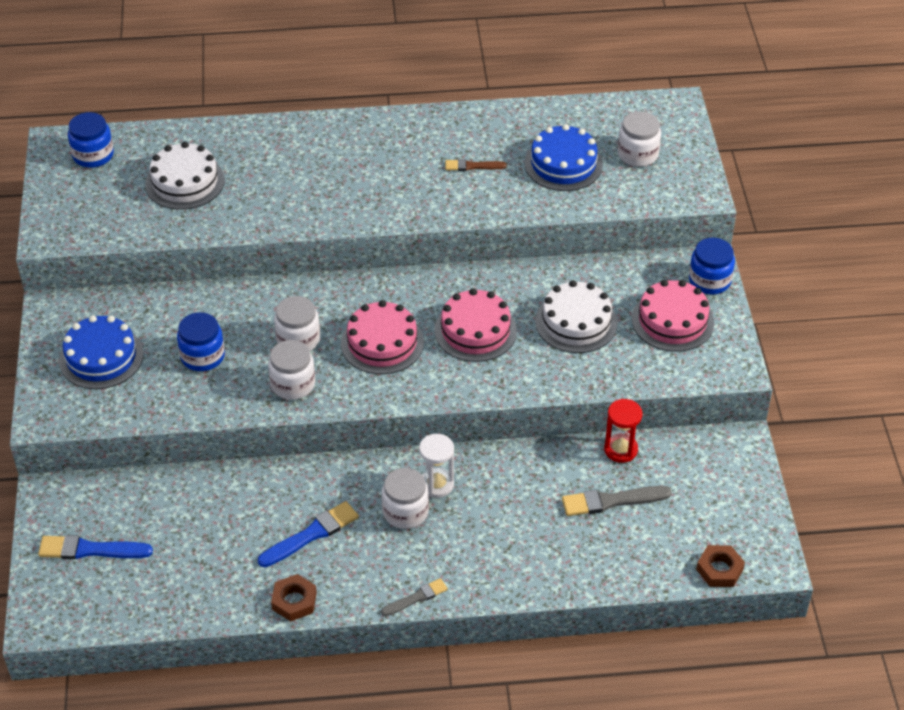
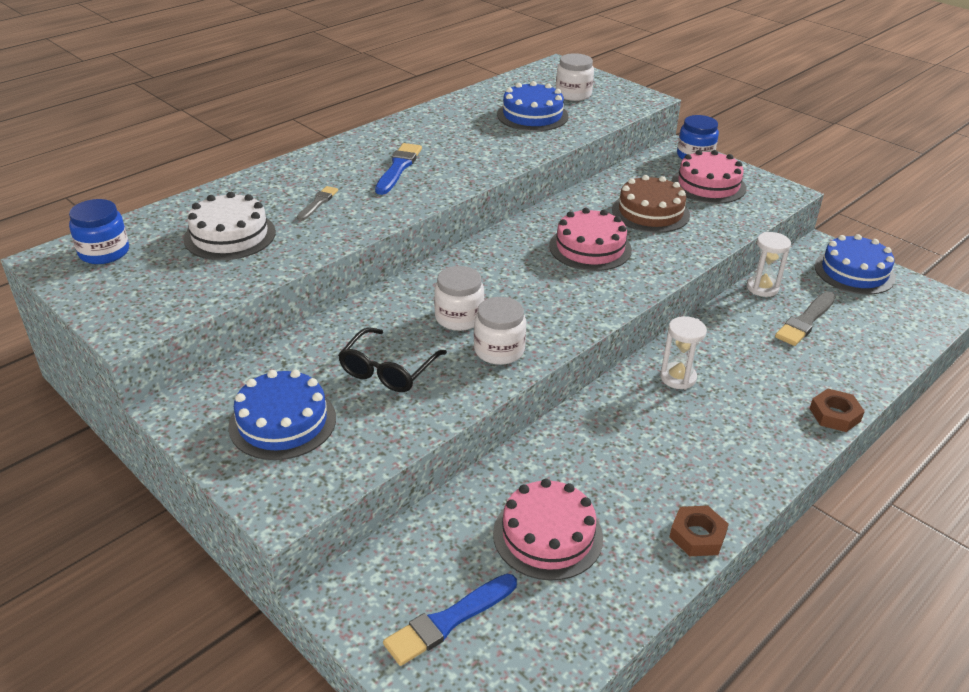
camera: 40 degrees left, 10 degrees down
blue jar [177,312,225,371] -> black glasses [338,327,447,392]
blue brush [258,501,359,567] -> blue brush moved to [375,143,422,195]
pink cake [341,300,424,374] -> pink cake moved to [493,479,603,581]
white jar [381,468,429,529] -> none
grey brush [381,578,448,616] -> grey brush moved to [297,186,338,221]
brown brush [445,159,507,171] -> none
white cake [535,280,618,353] -> brown cake [612,175,690,233]
red hourglass [604,399,642,463] -> white hourglass [747,232,791,297]
brown nut [696,545,745,587] -> brown nut moved to [809,388,865,432]
none -> blue cake [814,234,896,295]

